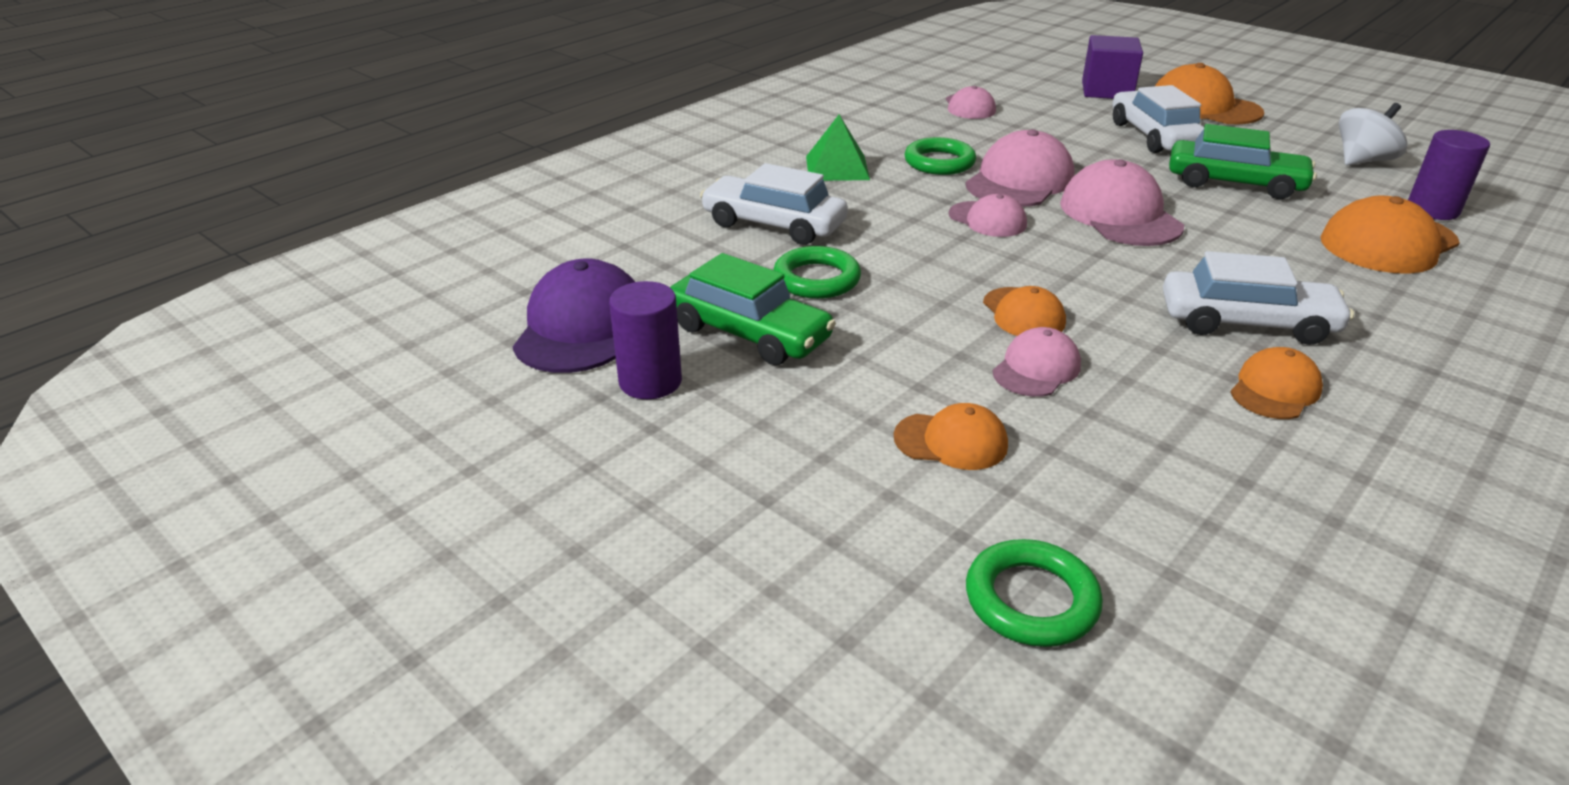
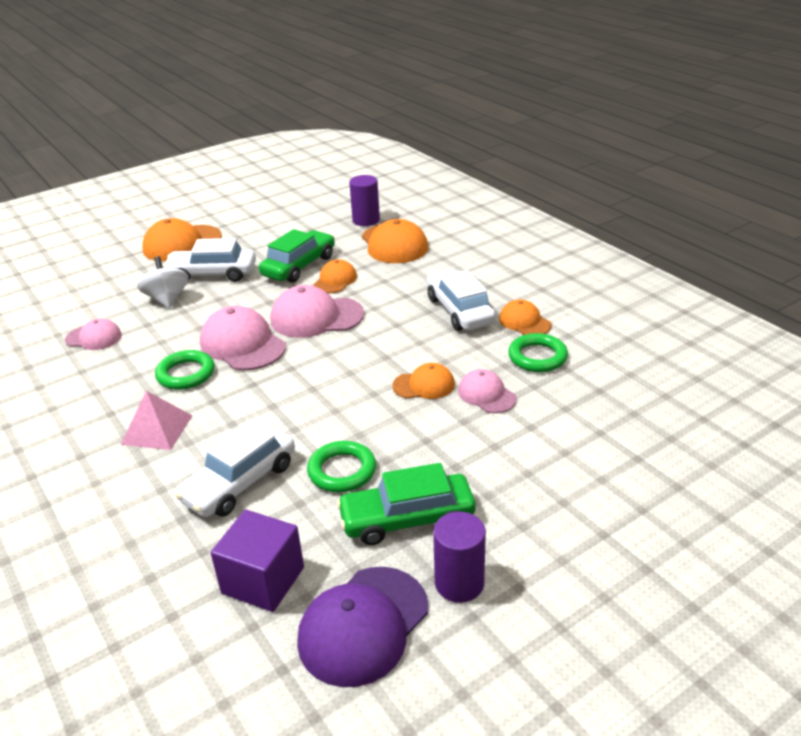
camera: 75 degrees left, 0 degrees up
purple cap [513,259,635,373] -> purple cap turned 75 degrees counterclockwise [297,567,428,687]
green car [670,253,836,365] -> green car turned 150 degrees counterclockwise [337,463,476,545]
green pyramid [806,114,870,181] -> pink pyramid [121,391,192,450]
orange cap [894,403,1008,470] -> orange cap moved to [314,259,357,293]
pink cap [949,194,1027,237] -> none
green ring [966,539,1103,647] -> green ring moved to [508,333,568,372]
purple cube [1082,35,1143,99] -> purple cube moved to [211,510,304,612]
white car [1163,251,1354,345] -> white car turned 45 degrees counterclockwise [427,270,496,331]
white spinning top [1339,103,1407,165] -> white spinning top moved to [137,256,189,309]

